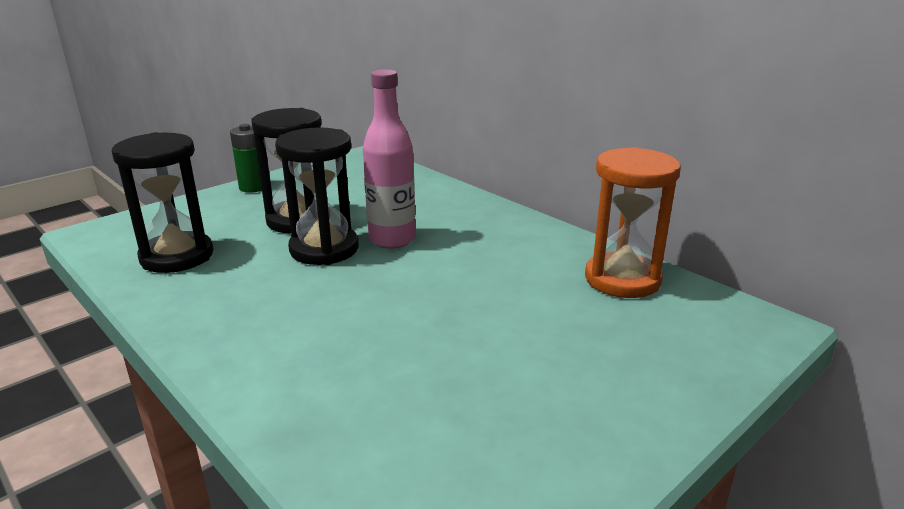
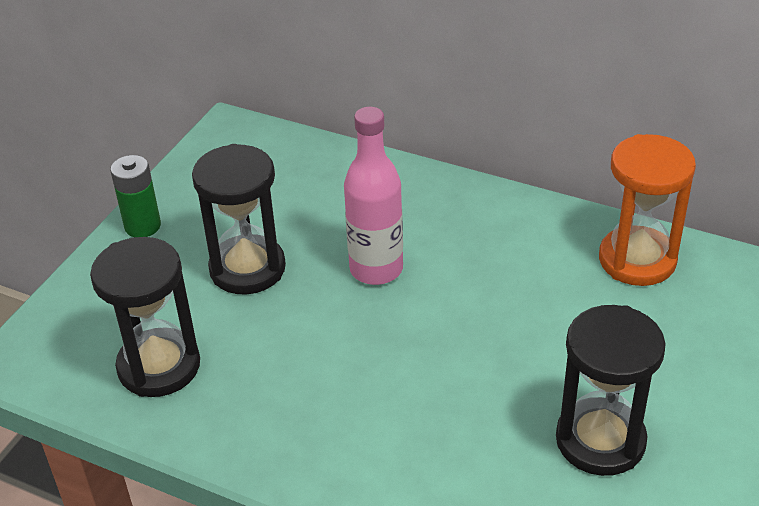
camera: 20 degrees left, 15 degrees up
black hourglass [275,127,359,265] -> black hourglass moved to [556,305,666,476]

